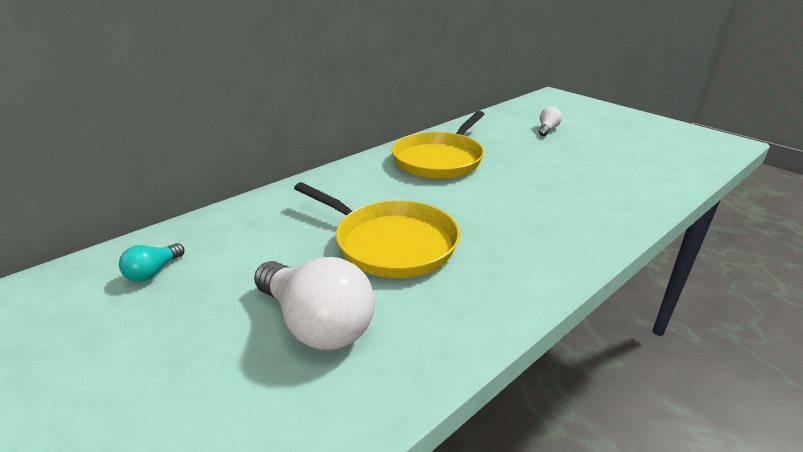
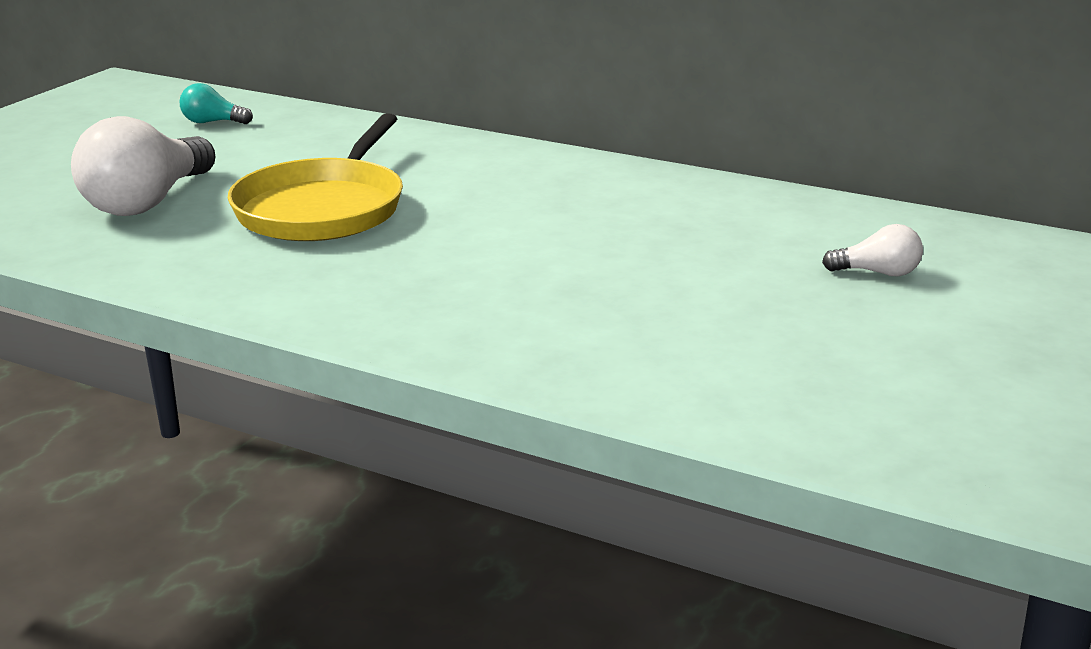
camera: 70 degrees right, 5 degrees down
yellow pan [392,111,484,179] -> none

